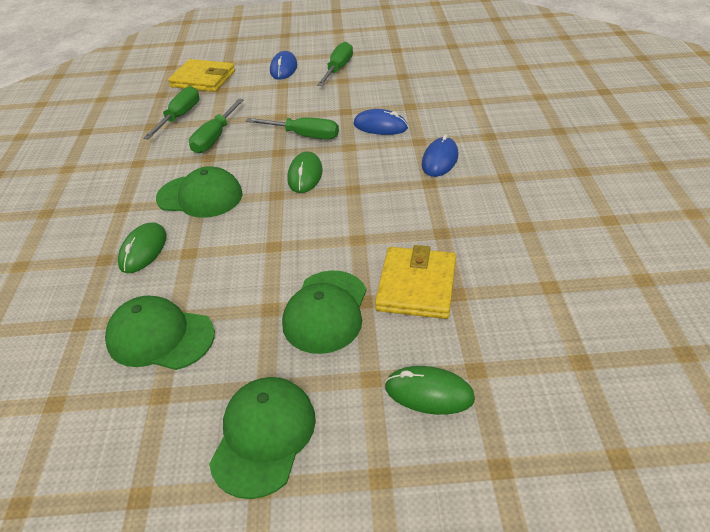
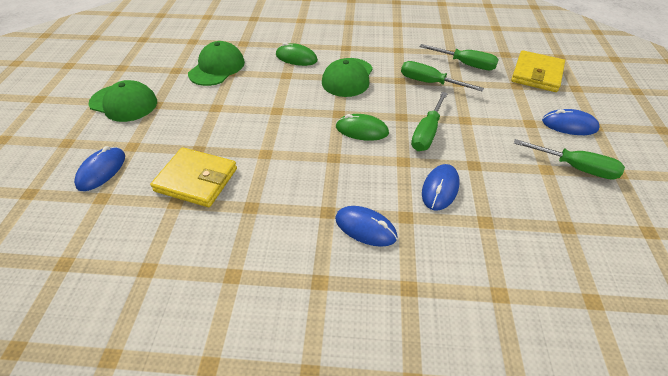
camera: 95 degrees right, 5 degrees up
green cap [282,271,366,354] -> none
green mouse [385,366,475,415] -> blue mouse [74,146,125,191]

